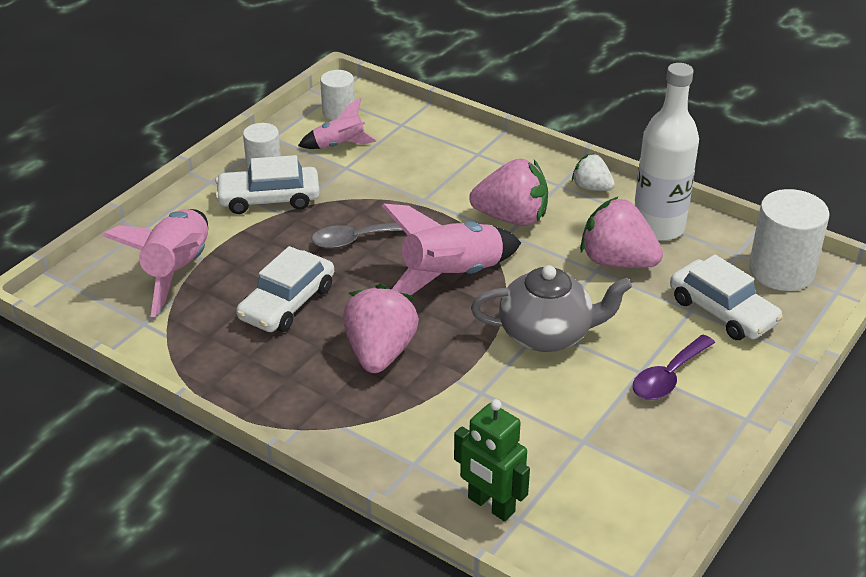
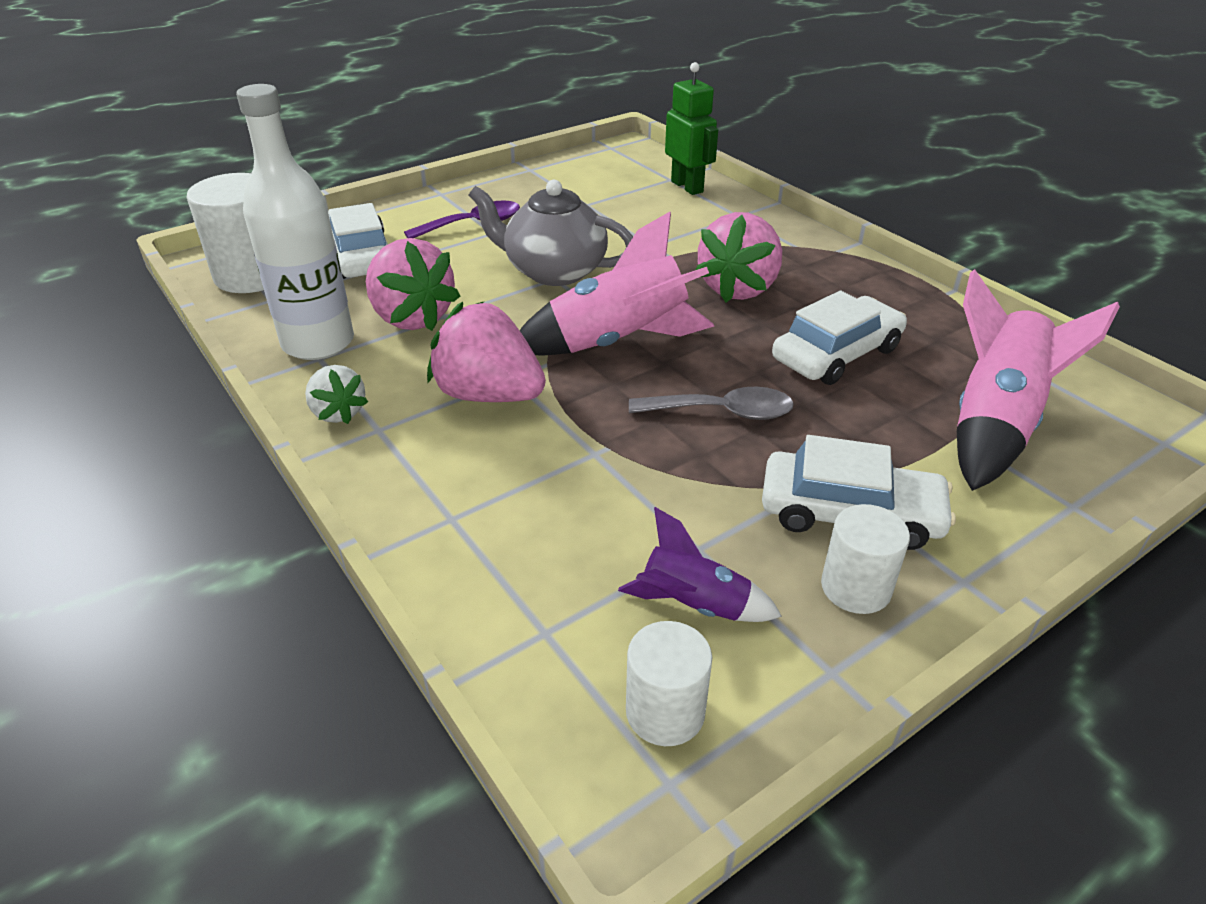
camera: 160 degrees left, 0 degrees up
pink rocket [298,98,377,149] -> purple rocket [618,507,782,622]

